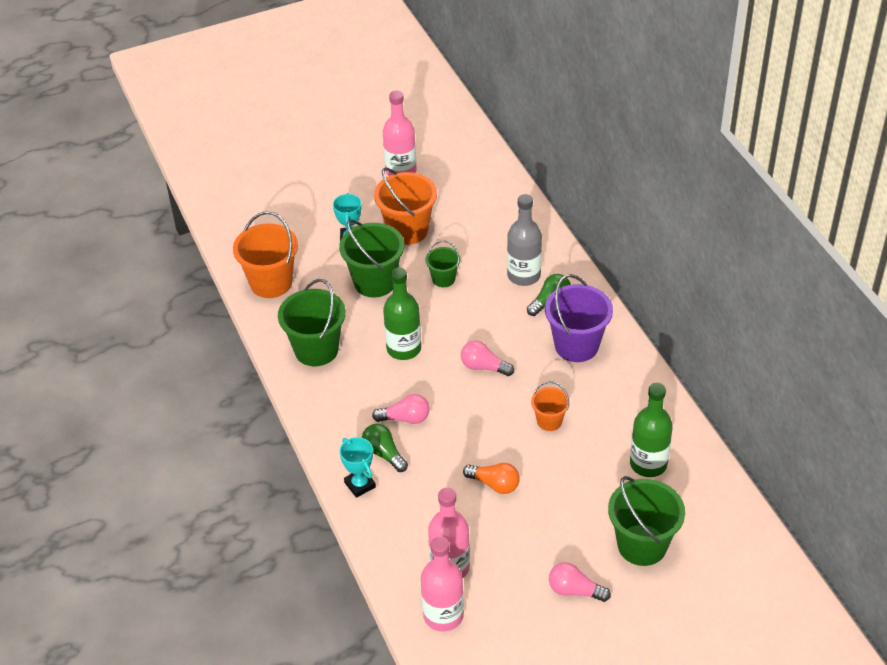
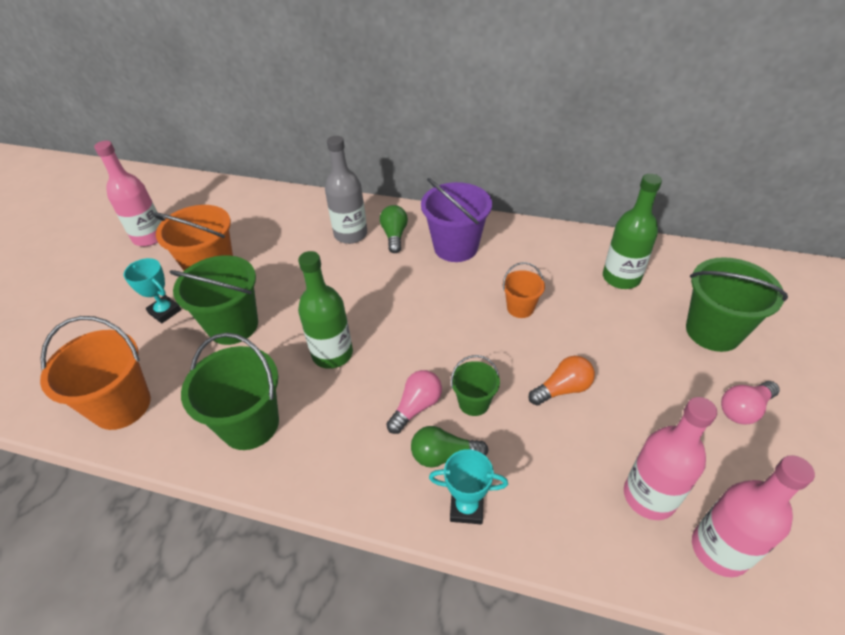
camera: 50 degrees left, 0 degrees up
green bucket [425,241,461,287] -> green bucket moved to [451,355,500,416]
pink light bulb [461,341,514,376] -> none

